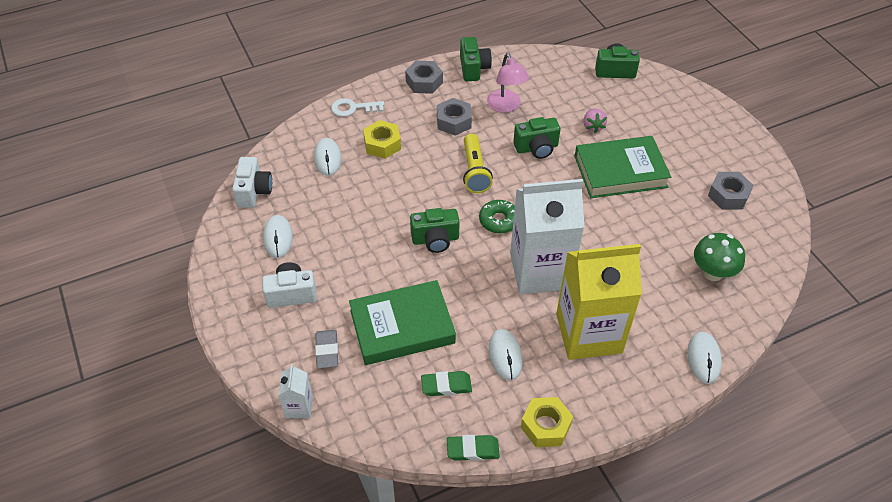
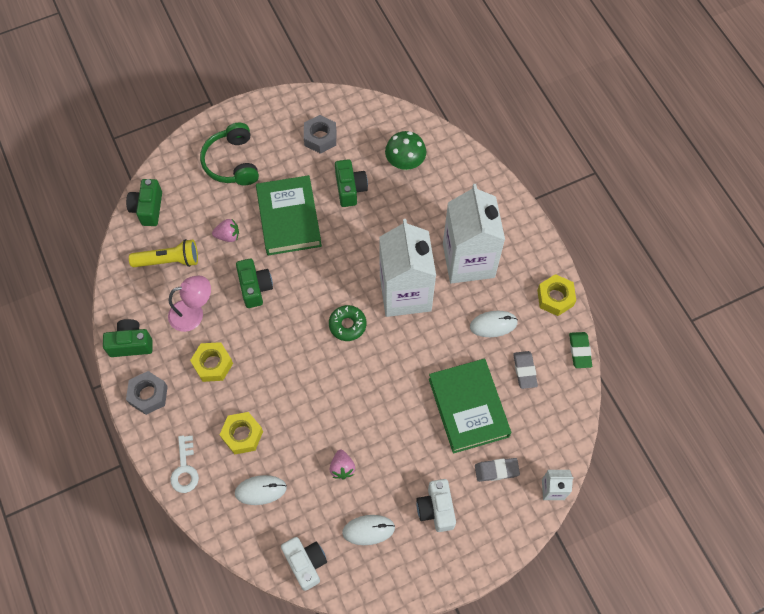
camera: 90 degrees left, 15 degrees up
white camera [232,157,272,208] -> white camera turned 60 degrees clockwise [281,537,327,591]
green camera [410,208,460,253] -> green camera moved to [335,159,368,207]
green eraser [421,371,472,396] -> grey eraser [513,351,538,389]
grey nut [437,98,472,136] -> yellow nut [190,342,233,382]
yellow flashlight [463,134,493,193] -> yellow flashlight moved to [129,239,198,268]
yellow carton [556,244,642,360] -> white carton [443,184,505,284]
white mouse [688,332,722,384] -> none
none -> green headphones [200,123,259,185]
none -> pink strawberry [330,450,355,479]

